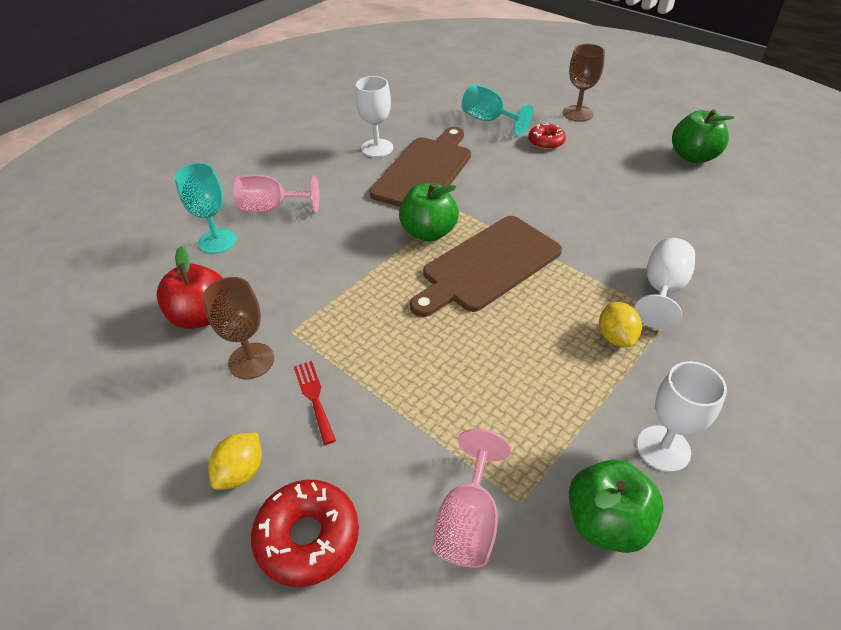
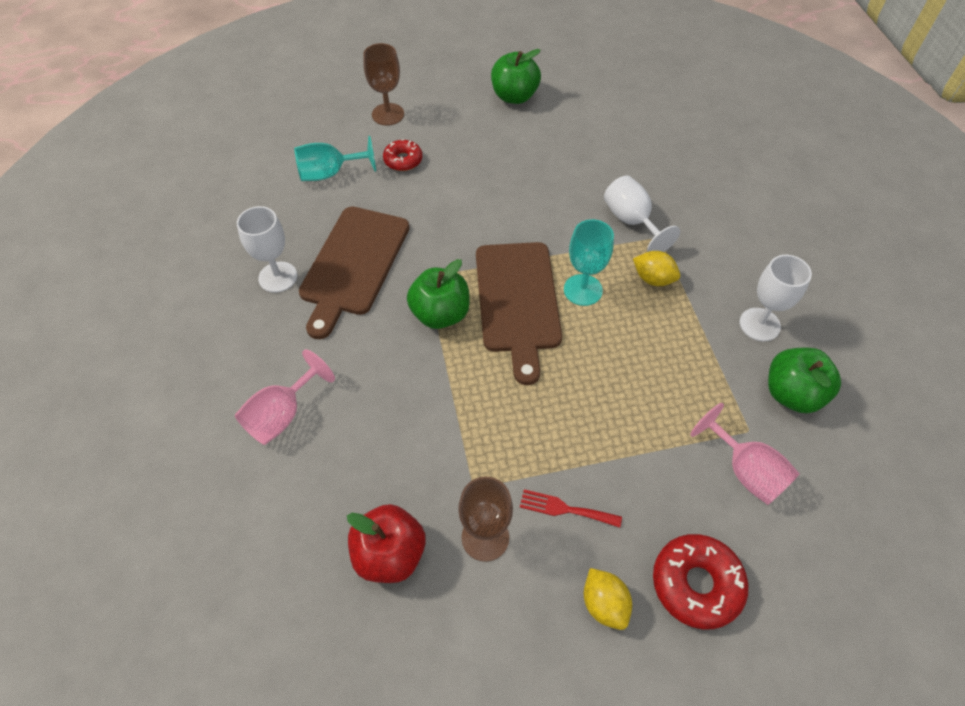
camera: 55 degrees left, 10 degrees up
turquoise goblet [175,163,237,254] -> turquoise goblet moved to [564,219,614,306]
brown cutting board [370,127,471,207] -> brown cutting board turned 135 degrees counterclockwise [299,207,409,339]

